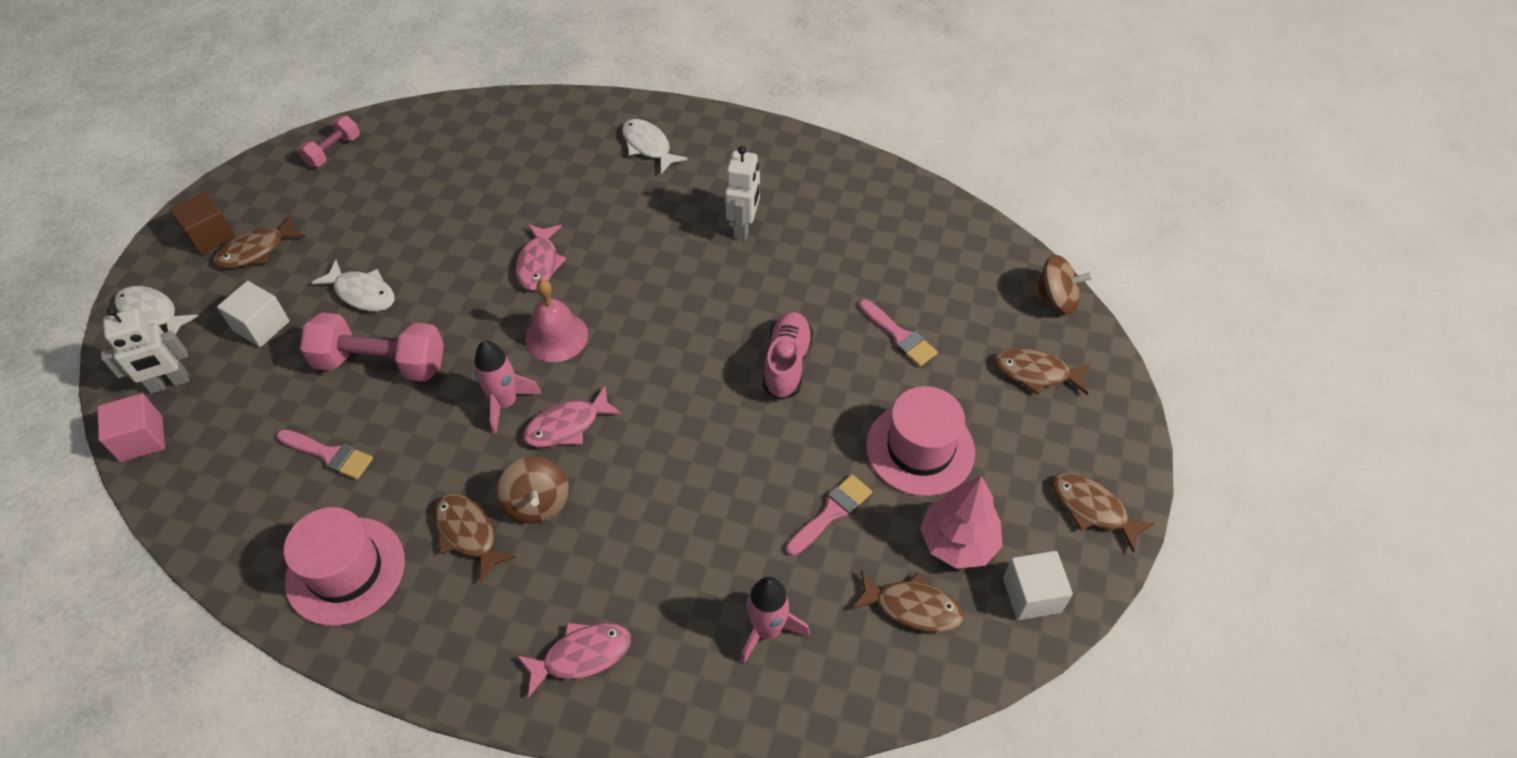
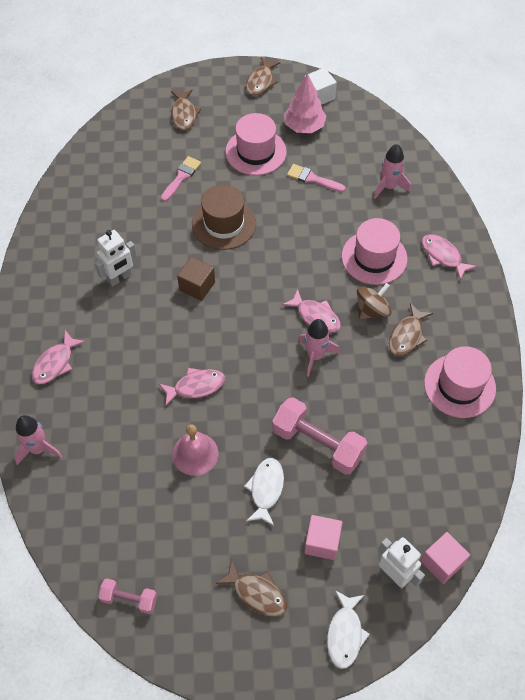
camera: 110 degrees left, 5 degrees up
brown cube [169,192,236,255] -> brown cube moved to [177,257,215,301]
white cube [217,281,290,347] -> pink cube [304,515,343,560]
pink brush [277,429,373,480] -> none
pink dumbbell [300,312,444,381] -> pink dumbbell turned 45 degrees counterclockwise [272,397,367,475]
pink bell [525,279,588,362] -> pink bell moved to [172,424,218,476]
white fish [622,119,688,174] -> pink fish [31,330,86,384]
white robot [725,146,760,240] -> white robot turned 150 degrees clockwise [95,230,137,287]
pink shoe [763,312,813,400] -> brown hat [192,185,256,250]
brown fish [851,570,964,632] -> none
brown spinning top [1031,255,1093,314] -> none
none -> pink rocket [14,415,62,465]
none -> pink hat [341,218,407,285]

